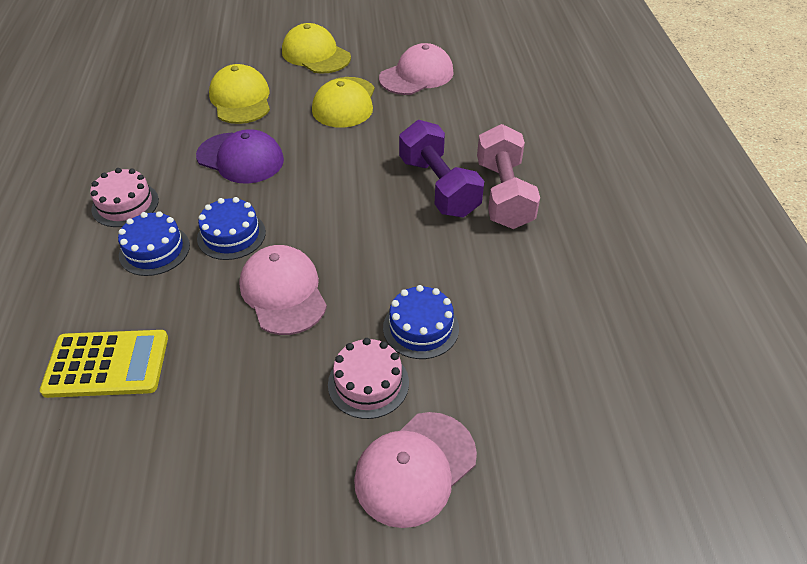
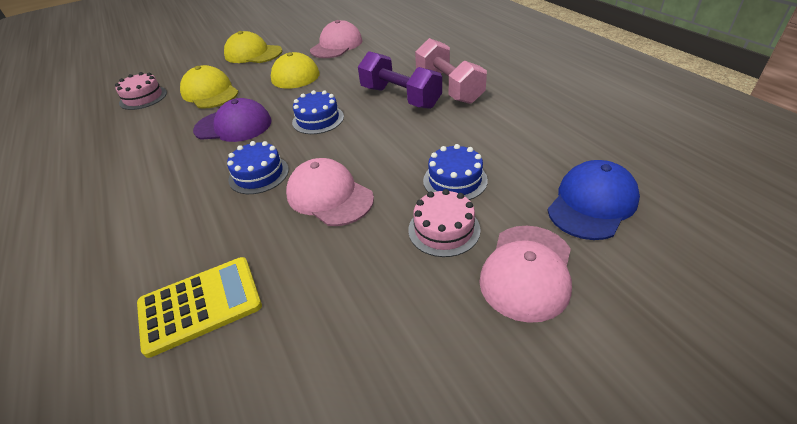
camera: 20 degrees left, 5 degrees down
pink cake [90,168,159,227] -> pink cake moved to [115,72,167,110]
blue cake [118,211,190,276] -> blue cake moved to [292,90,344,134]
none -> blue cap [547,160,640,240]

